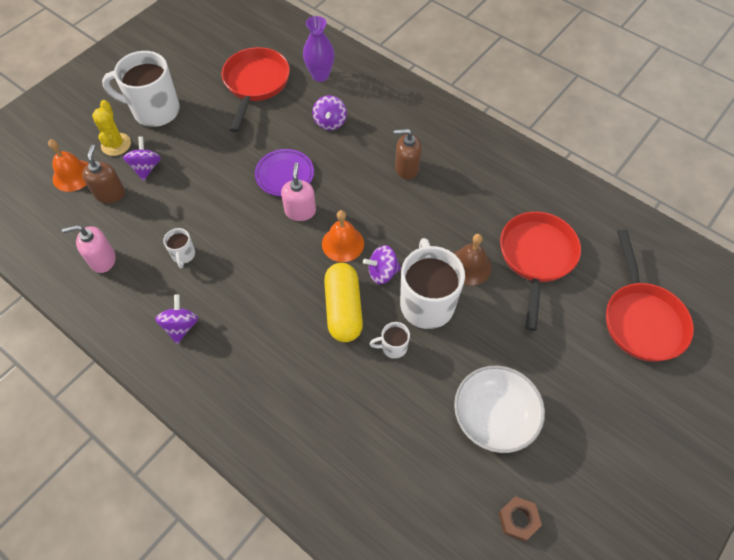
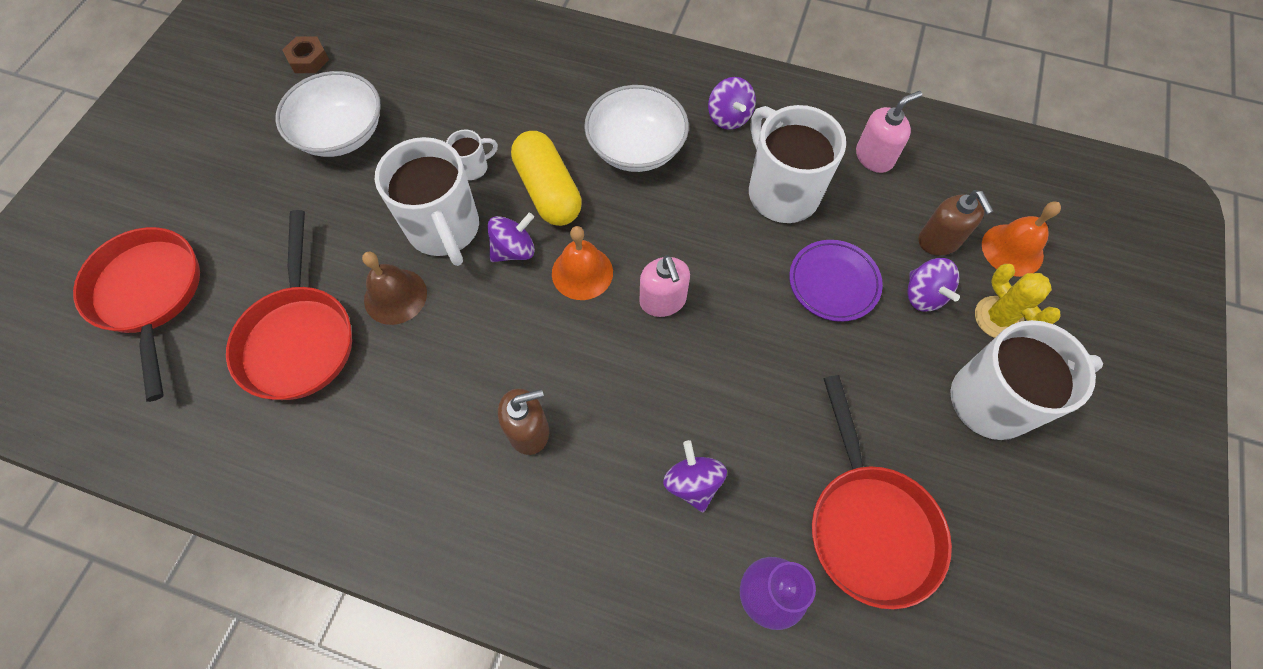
camera: 160 degrees right, 5 degrees up
white mug [163,228,195,268] -> white mug [749,105,846,223], size x2.21
purple plate [255,149,314,196] -> purple plate moved to [789,240,883,322]
none -> white bowl [584,85,689,172]

